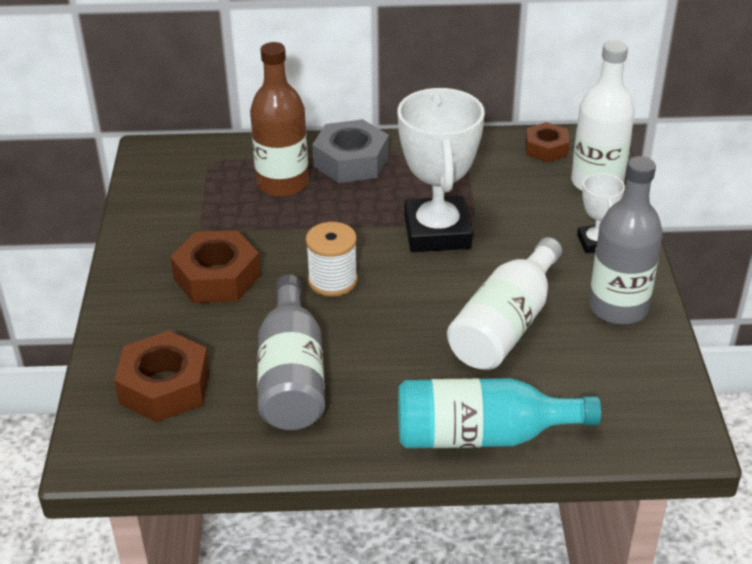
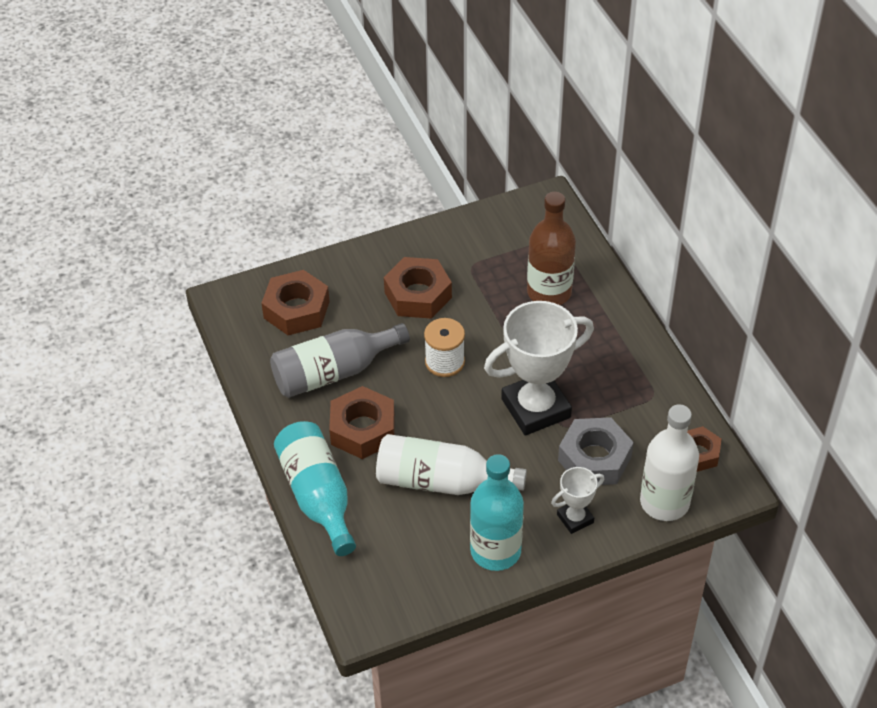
camera: 70 degrees right, 10 degrees up
grey nut [312,119,389,183] -> grey nut moved to [558,417,634,485]
grey bottle [589,156,663,325] -> turquoise bottle [470,454,524,571]
none -> brown nut [329,386,395,459]

